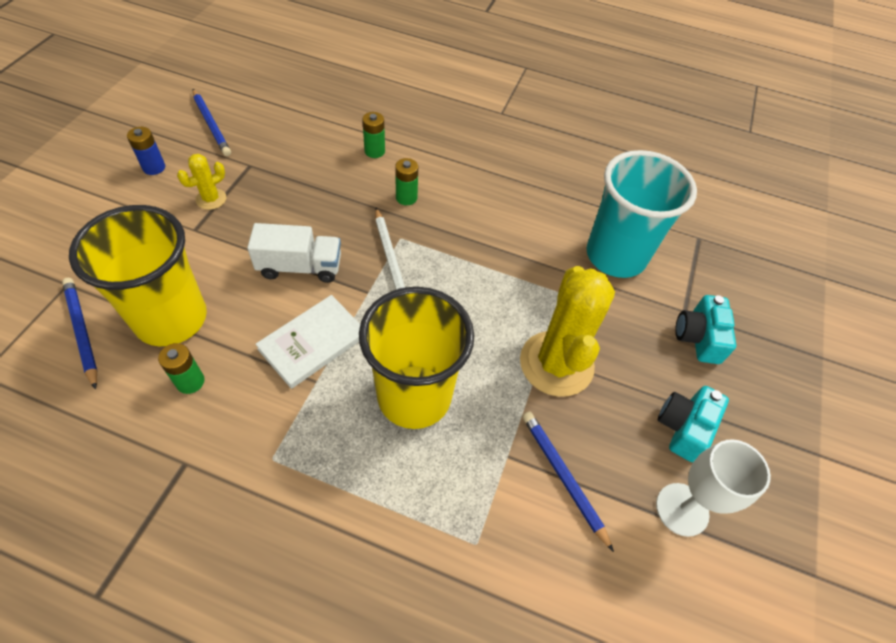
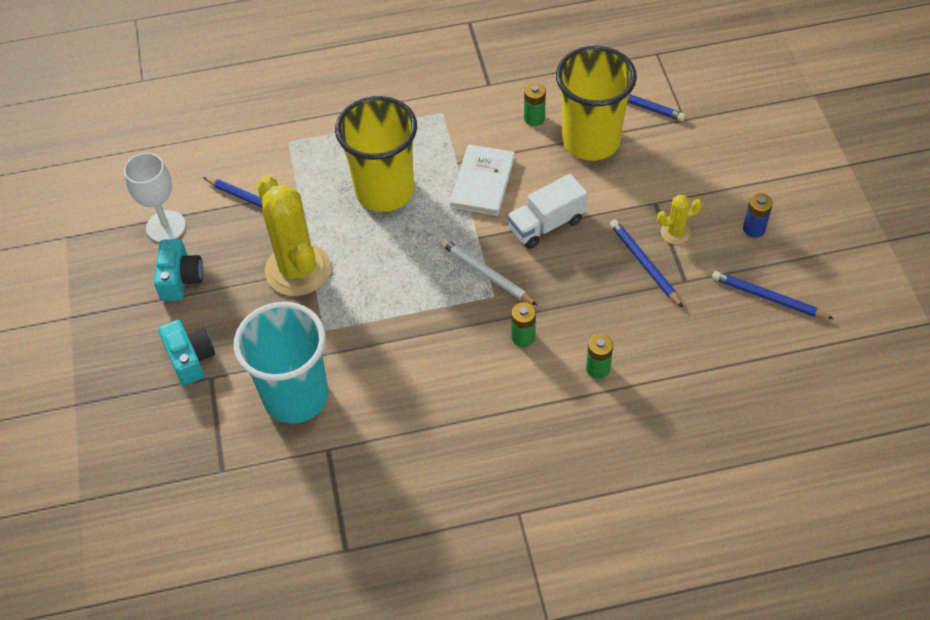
camera: 155 degrees right, 0 degrees up
yellow cactus [177,154,227,210] -> yellow cactus turned 60 degrees clockwise [657,194,702,244]
none -> blue pencil [610,219,683,308]

